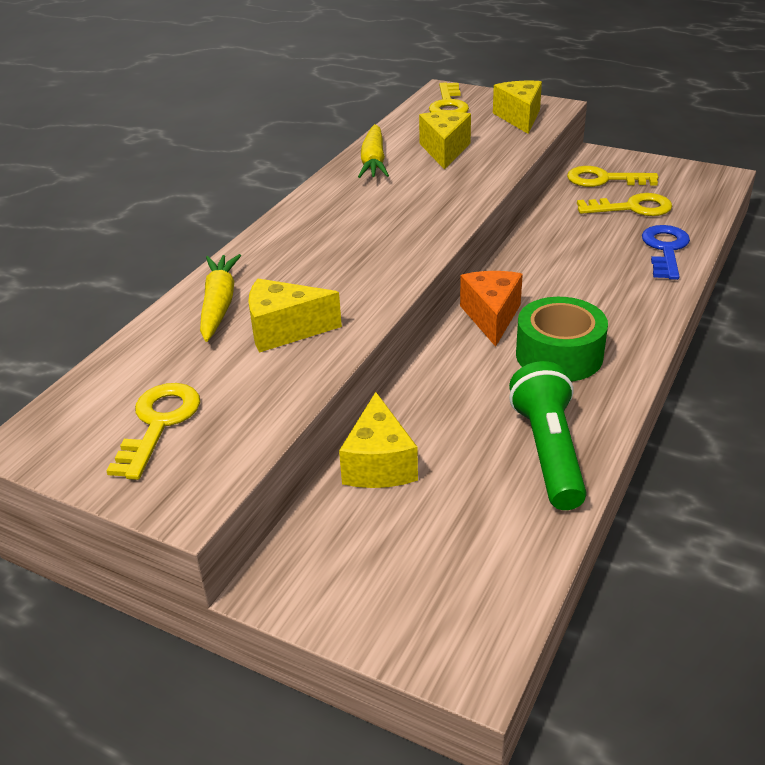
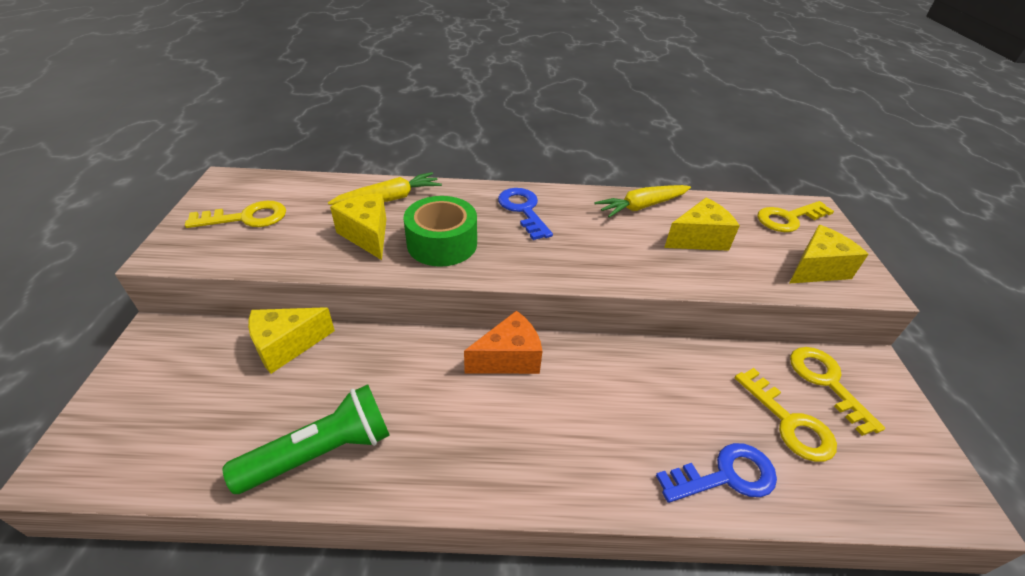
camera: 60 degrees right, 5 degrees up
green tape [516,297,608,382] -> green tape moved to [404,196,477,267]
none -> blue key [498,188,553,240]

